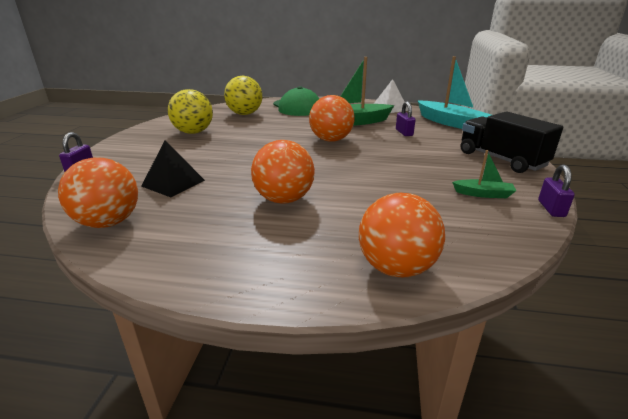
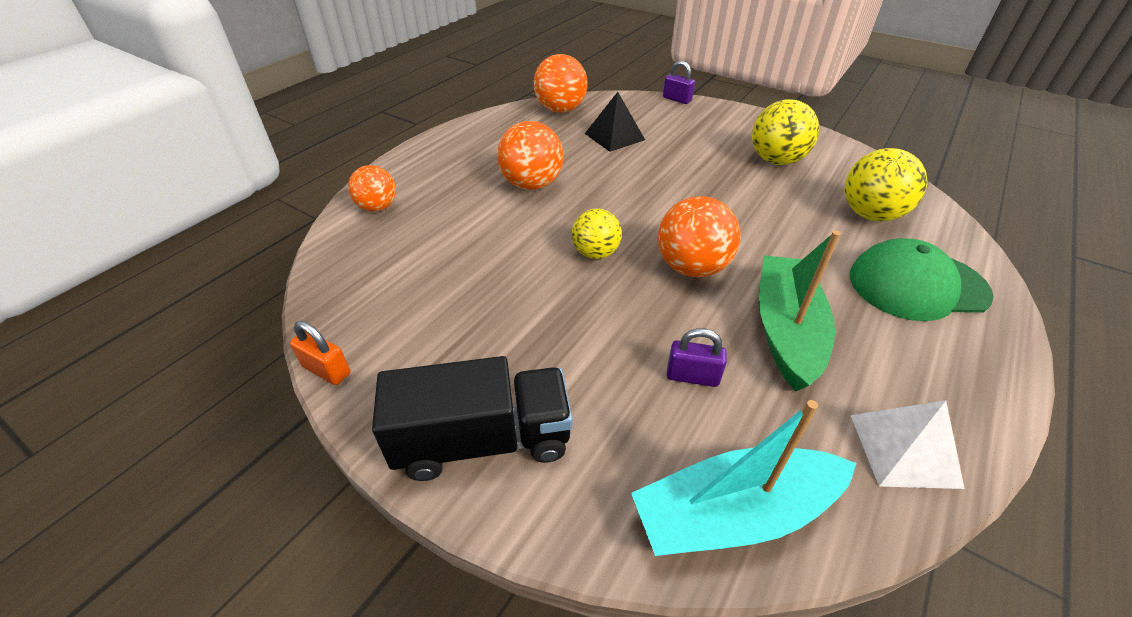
camera: 115 degrees right, 15 degrees up
orange ball [359,193,445,277] -> orange ball [348,165,396,212], size x0.65
green boat [452,150,517,198] -> none
purple padlock [538,165,575,217] -> orange padlock [290,321,351,385]
none -> yellow ball [572,209,622,259]

